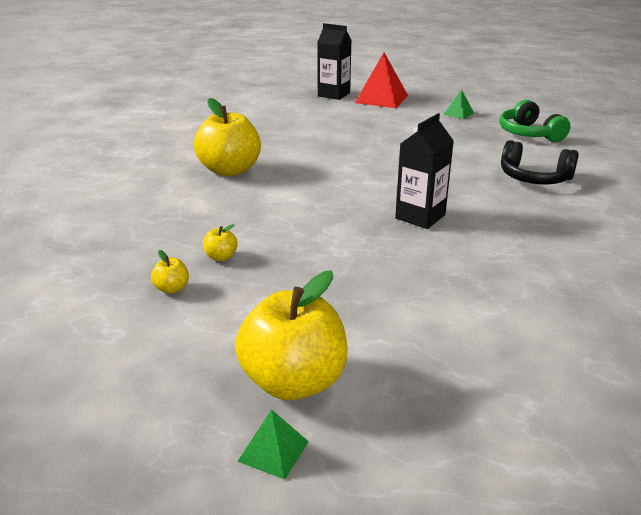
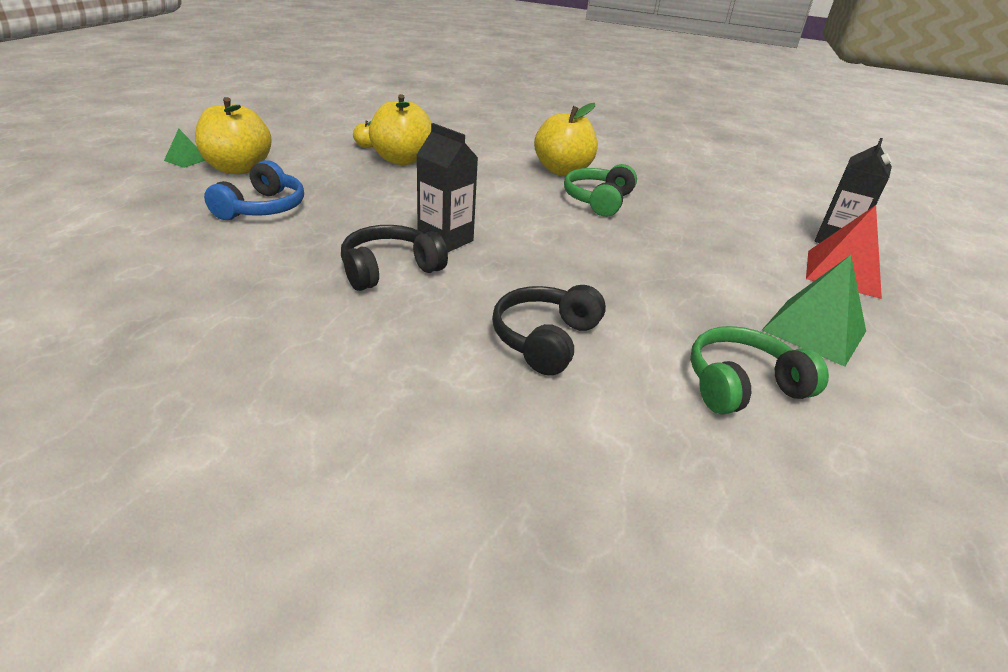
camera: 90 degrees right, 5 degrees up
yellow apple [203,224,238,261] -> yellow apple [369,94,432,165], size x2.42
green pyramid [443,89,474,119] -> green pyramid [762,255,866,367], size x1.98
none -> blue headphones [204,160,304,220]
none -> black headphones [341,225,448,291]
none -> green headphones [564,164,637,217]

